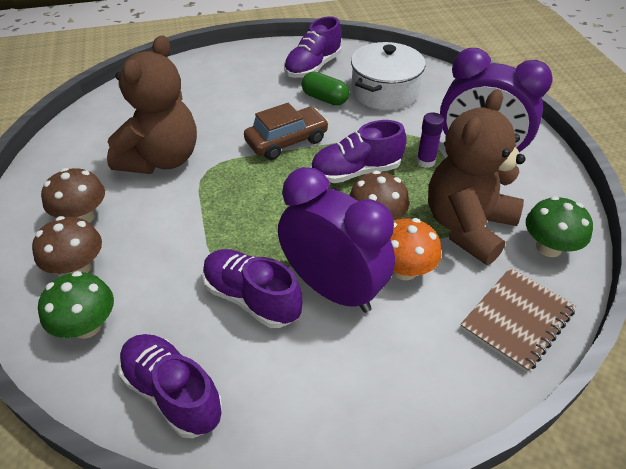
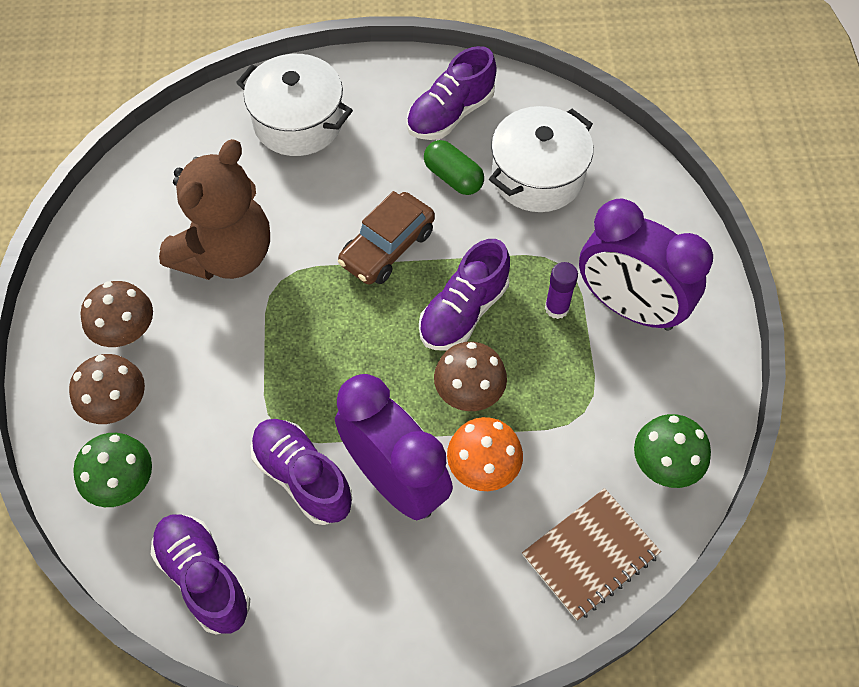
camera: 10 degrees right, 15 degrees up
brown car [244,103,329,160] -> brown car turned 150 degrees clockwise [338,191,435,284]
purple shoe [311,120,407,183] -> purple shoe turned 45 degrees counterclockwise [419,239,510,350]
brown teddy bear [428,89,525,265] -> none
none -> white pot [236,54,353,156]

